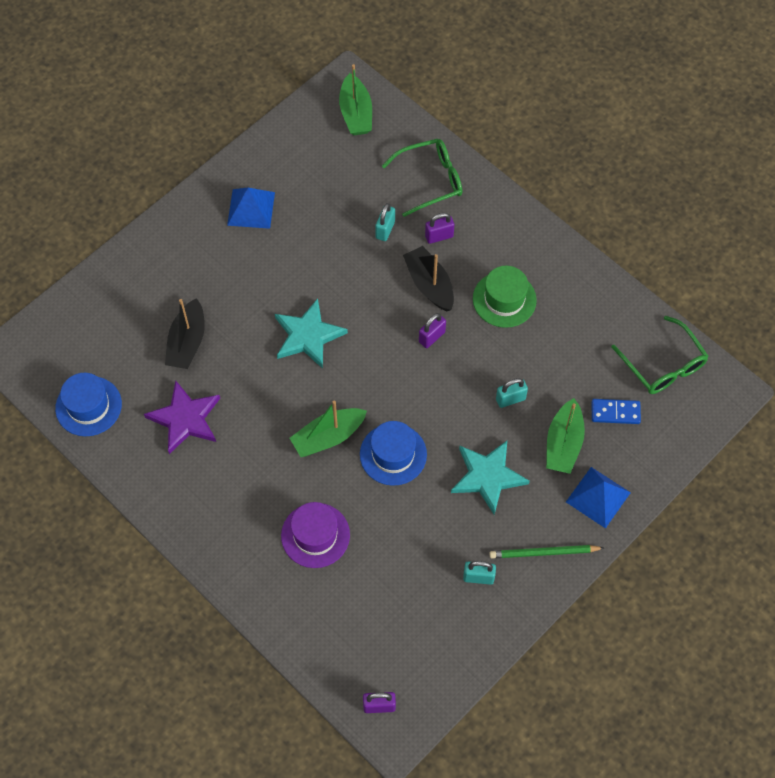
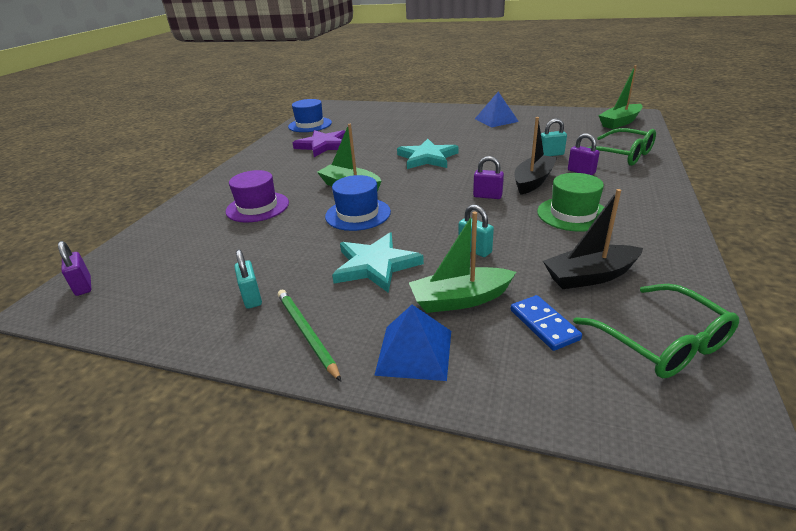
camera: 65 degrees right, 30 degrees down
black boat [165,298,205,369] -> black boat moved to [543,189,643,289]
green glasses [611,316,709,394] -> green glasses turned 60 degrees counterclockwise [573,284,739,378]

